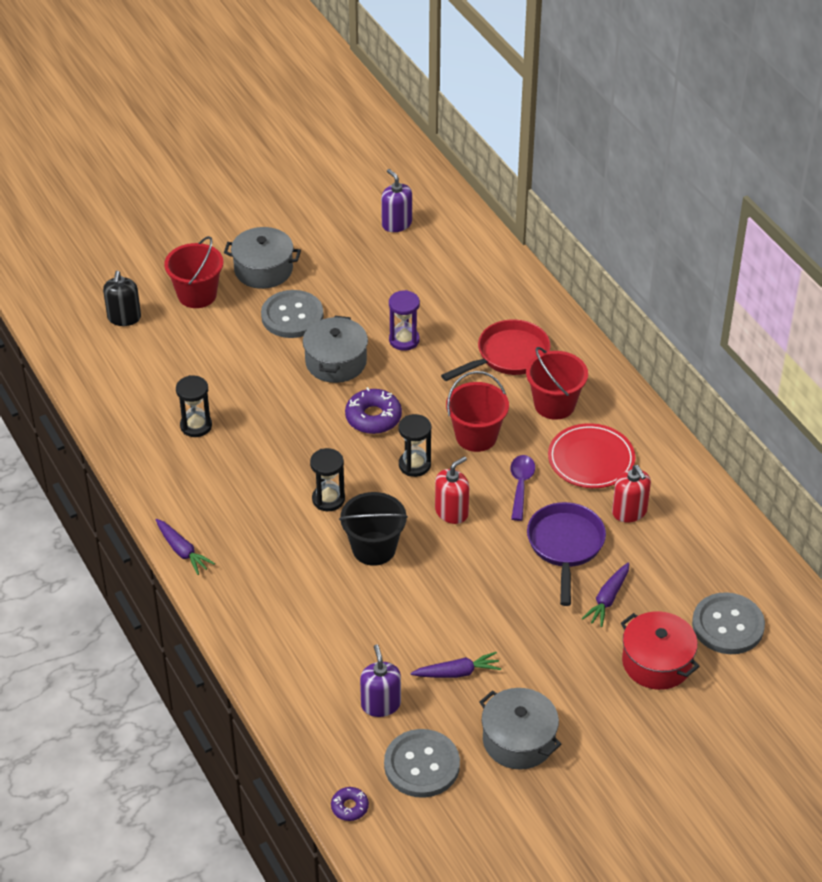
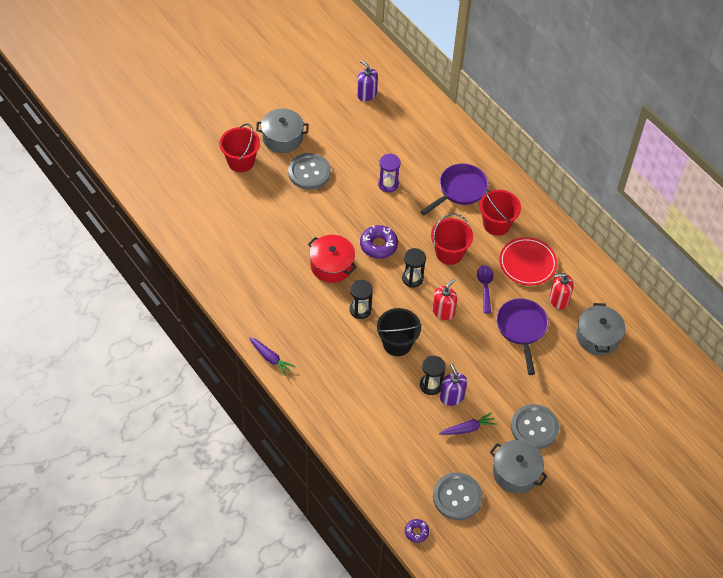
camera: 10 degrees left, 10 degrees up
black soap dispenser [103,271,141,326] -> none
black hourglass [176,375,212,437] -> black hourglass moved to [420,356,446,395]
grey pot [303,316,368,383] -> grey pot moved to [576,303,625,355]
purple soap dispenser [360,644,401,717] -> purple soap dispenser moved to [440,364,467,406]
red pan [441,319,551,381] -> purple pan [420,164,488,215]
purple carrot [582,563,629,627] -> none
red soap dispenser [612,465,651,522] -> red soap dispenser turned 120 degrees clockwise [550,273,574,309]
red pot [621,611,700,690] -> red pot moved to [308,235,357,283]
grey button [692,592,765,654] -> grey button moved to [511,404,559,449]

